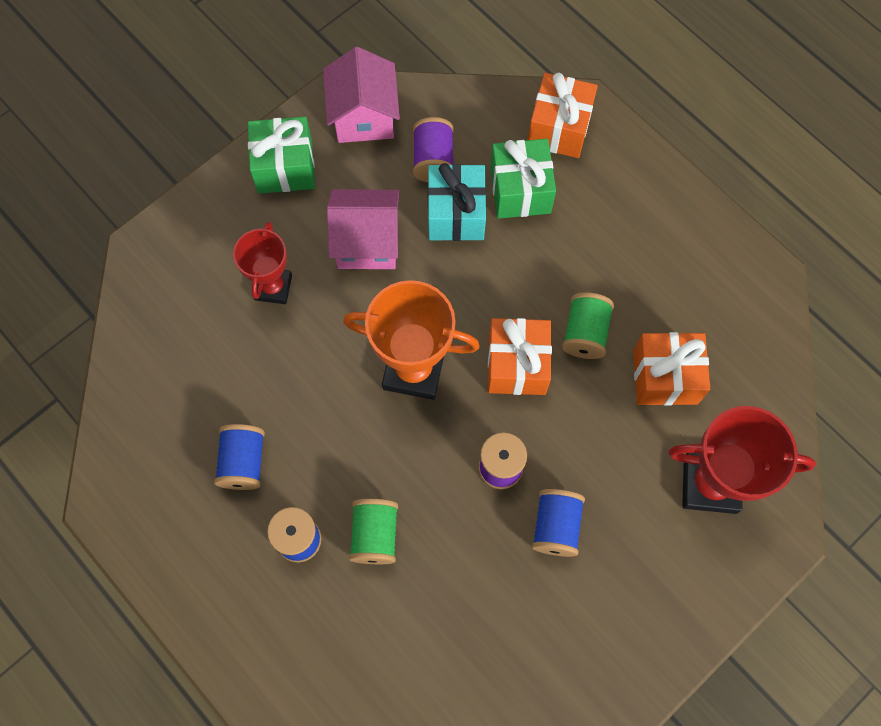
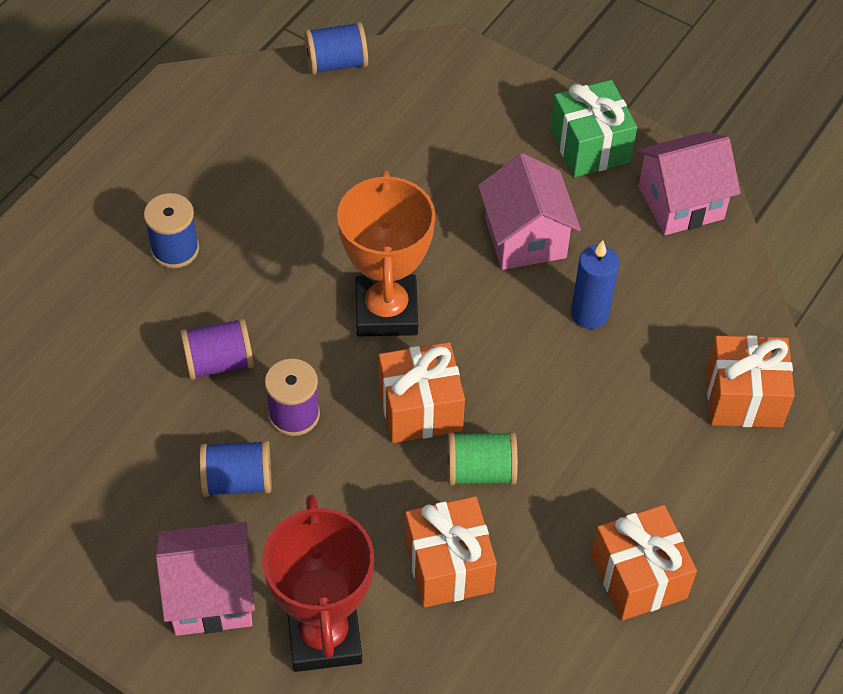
camera: 75 degrees right, 15 degrees down
blue spool [214,424,265,490] -> blue spool moved to [304,22,368,75]
red trophy [233,222,292,304] -> none
green spool [349,499,398,564] -> none
purple spool [413,117,454,182] -> purple spool moved to [180,318,254,380]
turquoise gift [428,163,486,241] -> blue candle [571,240,619,329]
green gift [490,139,556,219] -> none
none -> pink house [156,522,255,636]
none -> orange gift [591,505,697,621]

